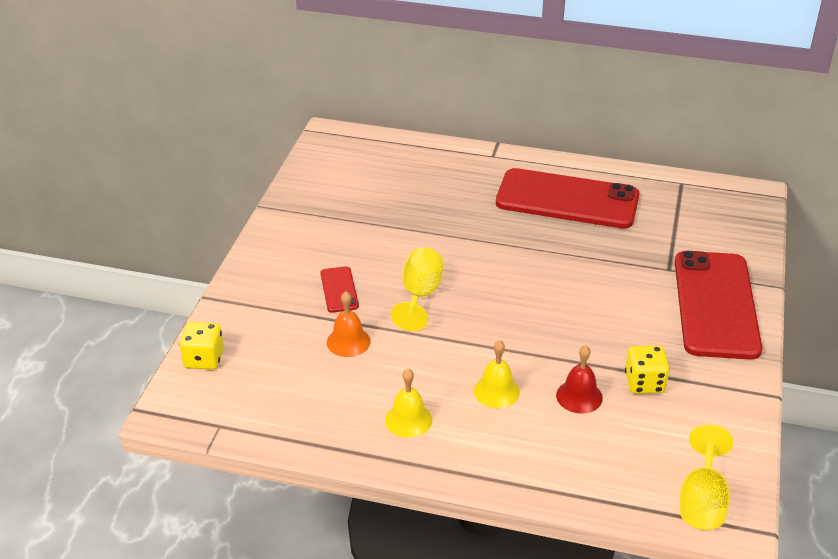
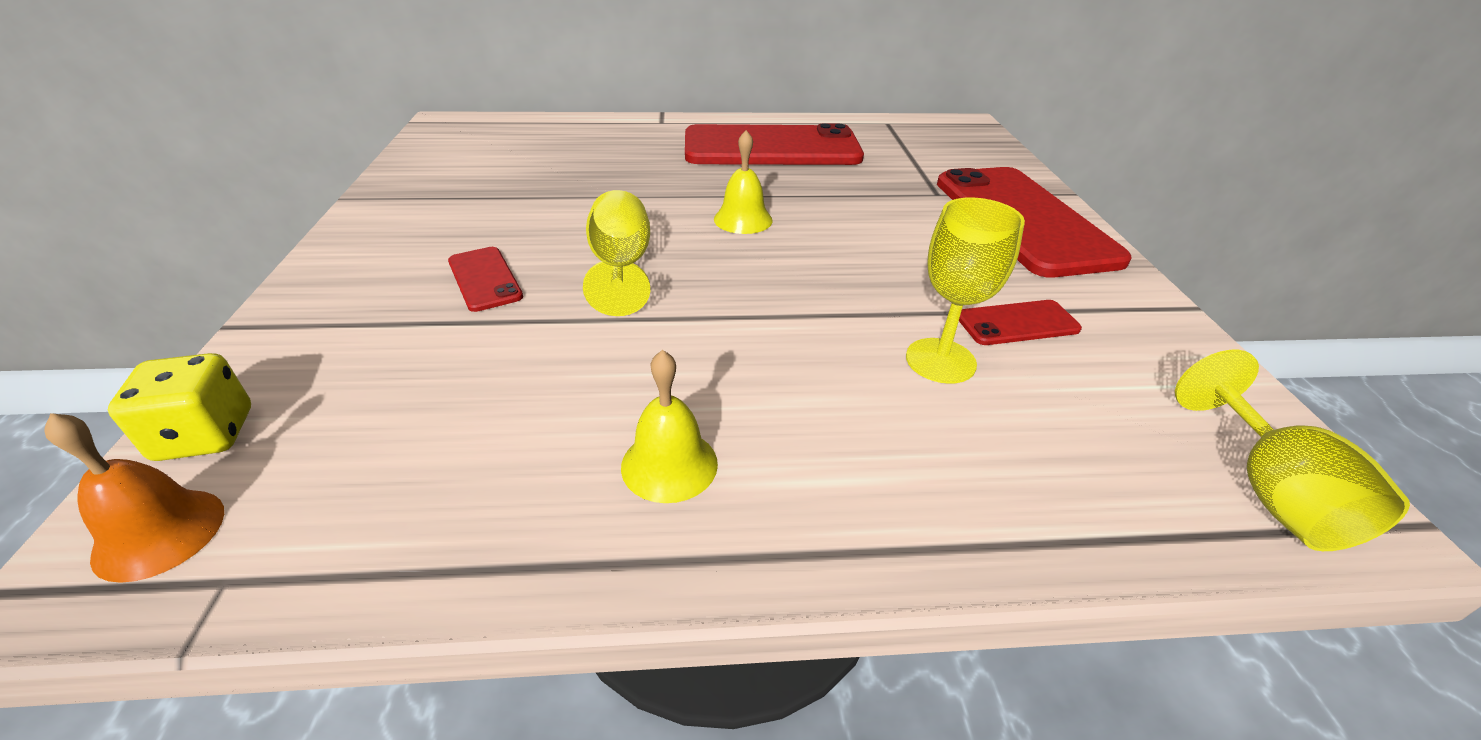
camera: 20 degrees left, 0 degrees up
orange bell [327,291,371,357] -> orange bell moved to [44,413,224,583]
yellow bell [474,340,520,408] -> yellow bell moved to [714,130,773,234]
red bell [556,345,603,414] -> yellow goblet [906,197,1025,384]
yellow dice [625,345,670,394] -> red phone [959,300,1082,345]

